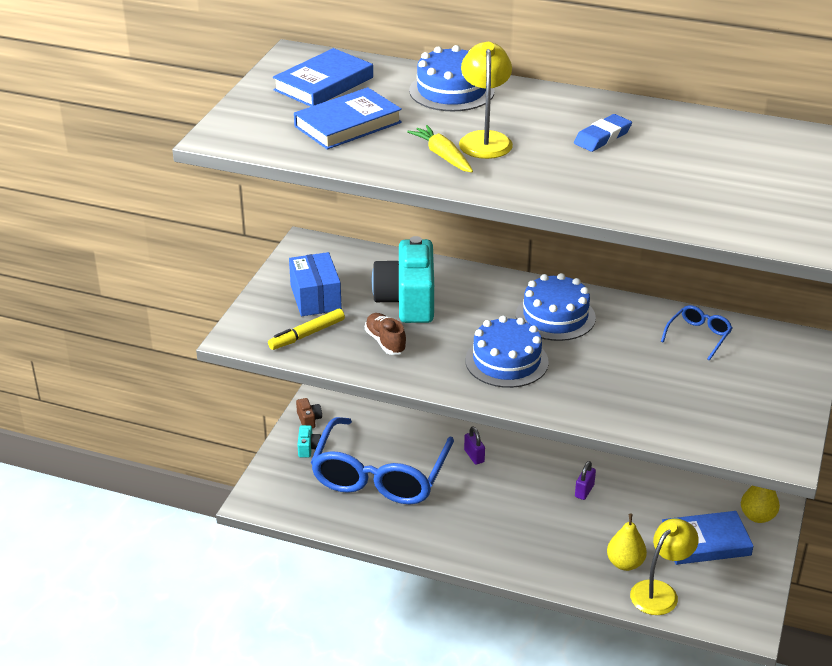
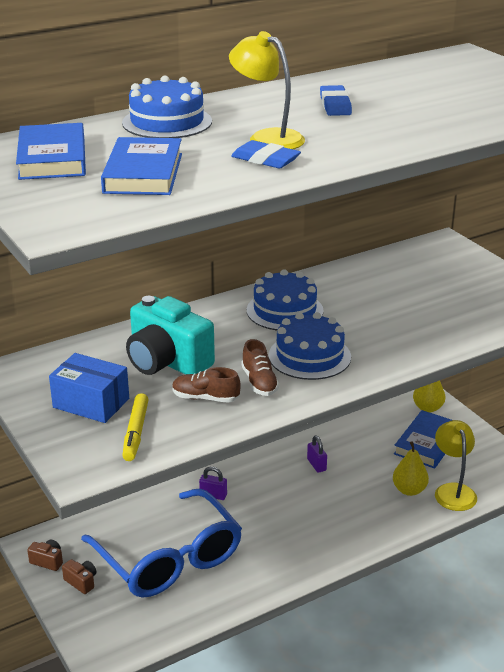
camera: 50 degrees left, 5 degrees down
turquoise camera [297,425,321,458] -> brown camera [62,559,96,594]
yellow carrot [407,125,473,172] -> blue eraser [231,140,301,168]
blue glasses [661,305,732,361] -> none
none -> brown shoe [241,339,279,396]

